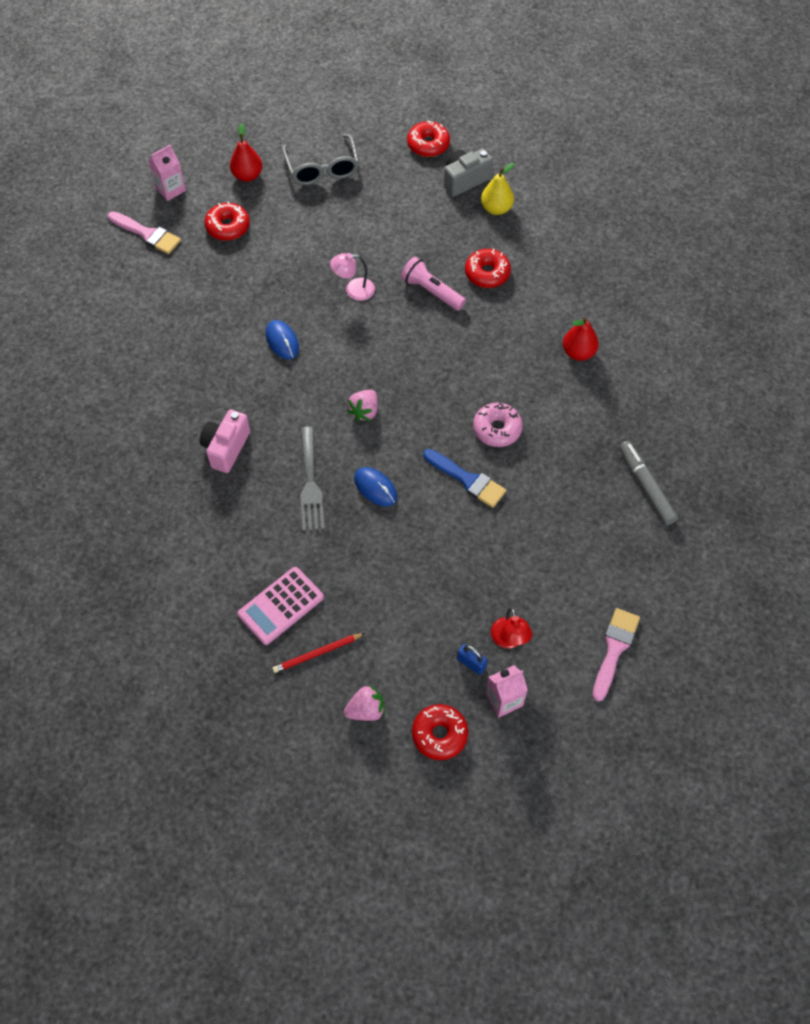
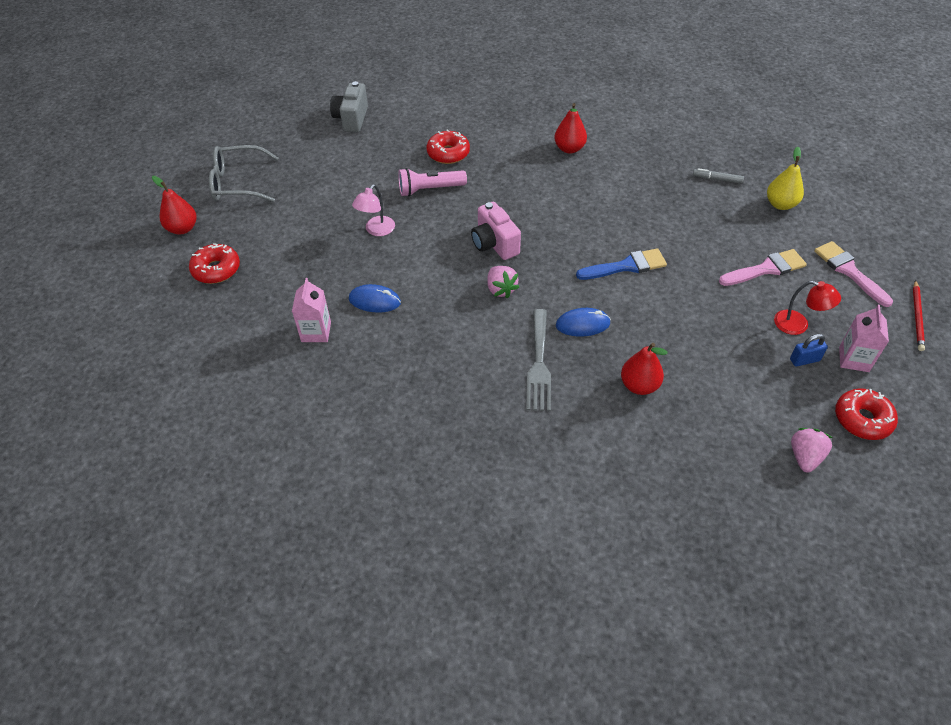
camera: 50 degrees left, 10 degrees down
pink brush [108,211,181,254] -> pink brush moved to [719,249,807,286]
pink carton [148,144,186,201] -> pink carton moved to [292,278,331,342]
pink camera [200,410,250,473] -> pink camera moved to [471,202,521,260]
pink calculator [238,567,324,645] -> none
red pencil [272,633,365,673] -> red pencil moved to [913,280,925,351]
grey glasses [282,134,359,185] -> grey glasses turned 150 degrees clockwise [209,145,279,202]
grey fork [300,427,325,531] -> grey fork turned 60 degrees clockwise [526,309,551,411]
red donut [407,121,450,157] -> none
pink donut [473,403,523,447] -> none
yellow pear [481,163,515,215] -> yellow pear moved to [767,147,804,210]
grey marker [619,441,678,525] -> grey marker [693,168,744,184], size x0.57
none -> red pear [621,343,668,395]

